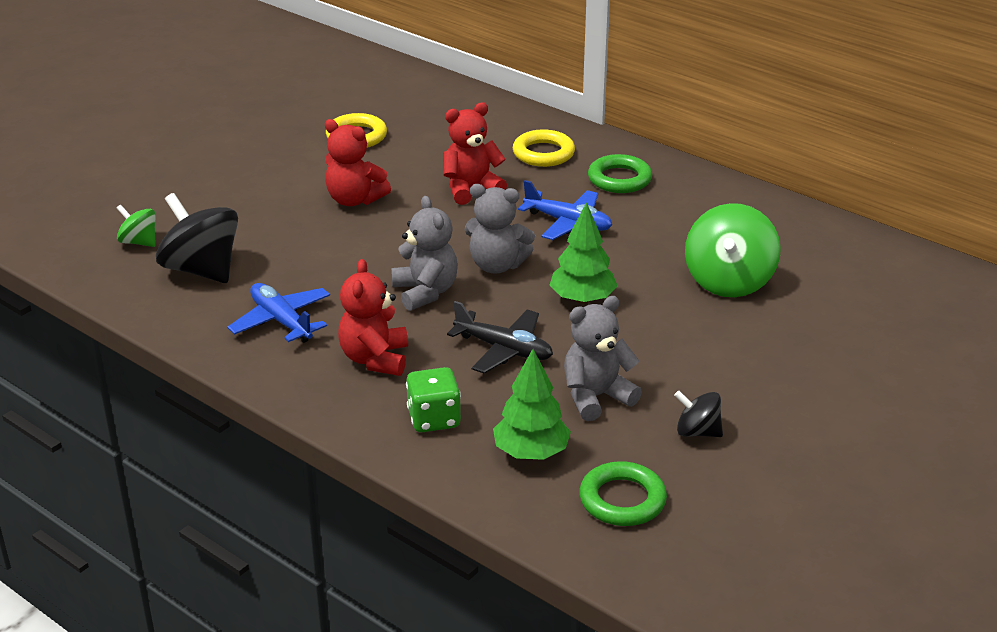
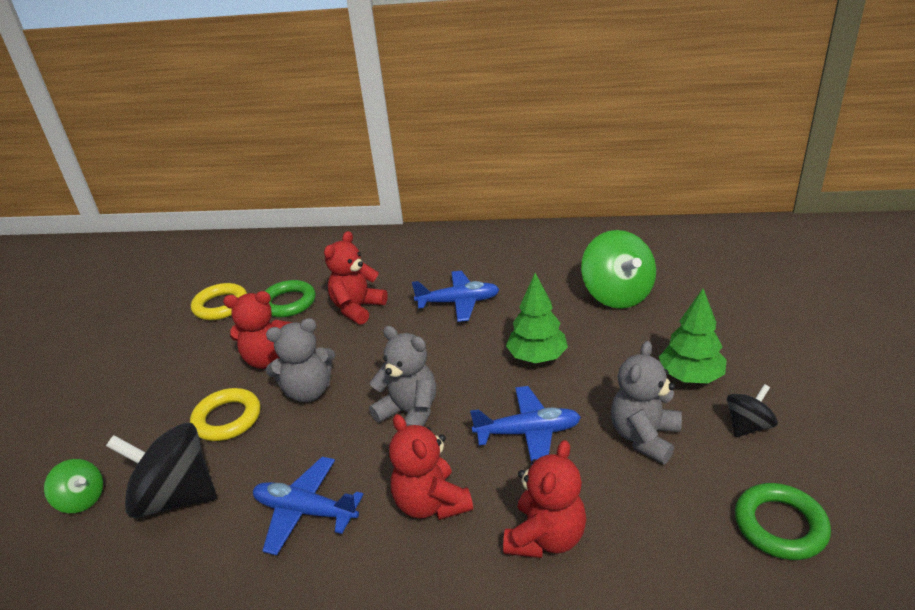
camera: 30 degrees left, 0 degrees up
green spinning top [117,205,156,247] -> green spinning top turned 150 degrees counterclockwise [44,459,103,513]
green dice [406,367,461,432] -> red teddy bear [503,440,586,558]
black plane [447,301,553,374] -> blue plane [470,386,581,464]
grey teddy bear [465,184,535,273] -> grey teddy bear moved to [266,318,335,402]
green tree [493,349,571,460] -> green tree moved to [659,289,727,384]
yellow ring [513,129,575,167] -> yellow ring moved to [190,388,260,441]
green ring [588,154,652,193] -> green ring moved to [265,280,316,317]
black spinning top [674,391,723,437] -> black spinning top turned 150 degrees clockwise [727,384,778,437]

